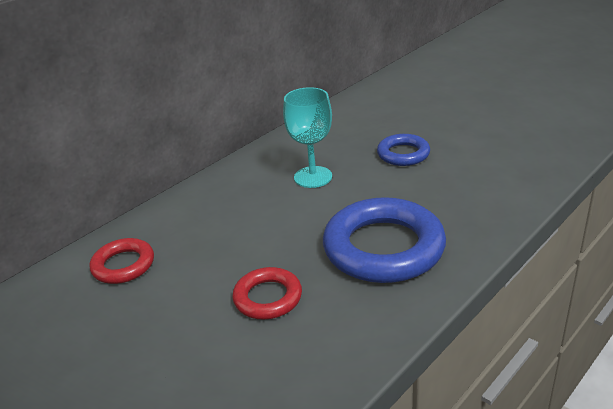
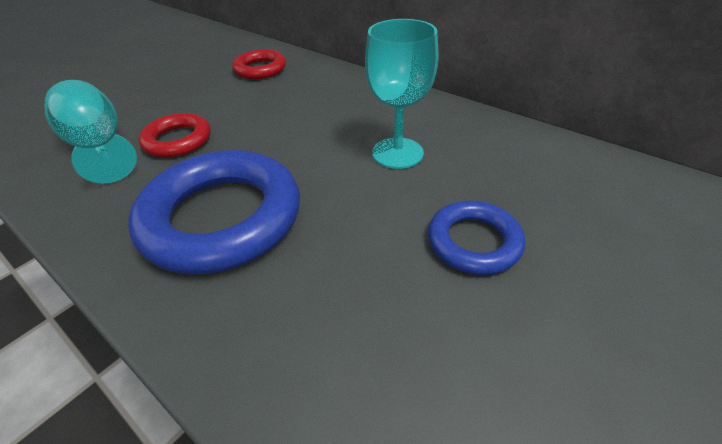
camera: 85 degrees right, 10 degrees up
none -> turquoise goblet [45,80,137,183]

